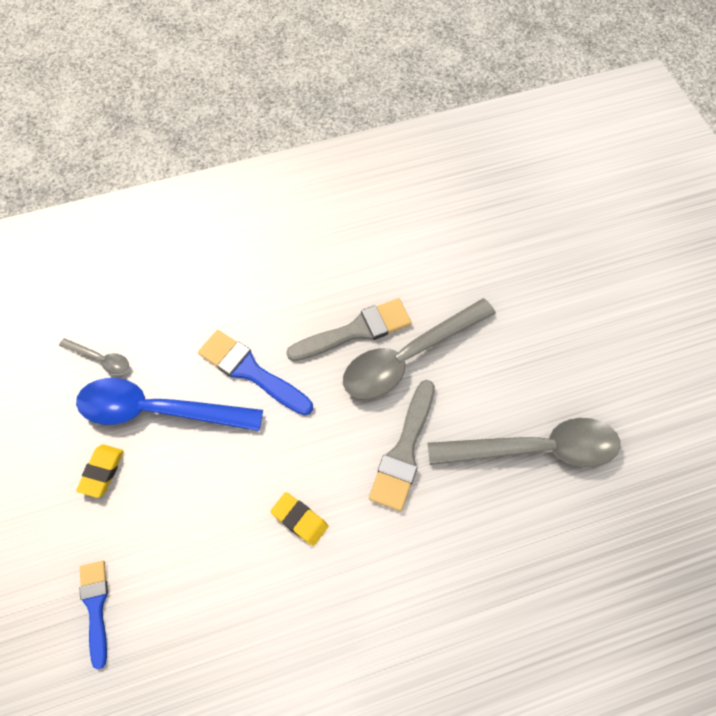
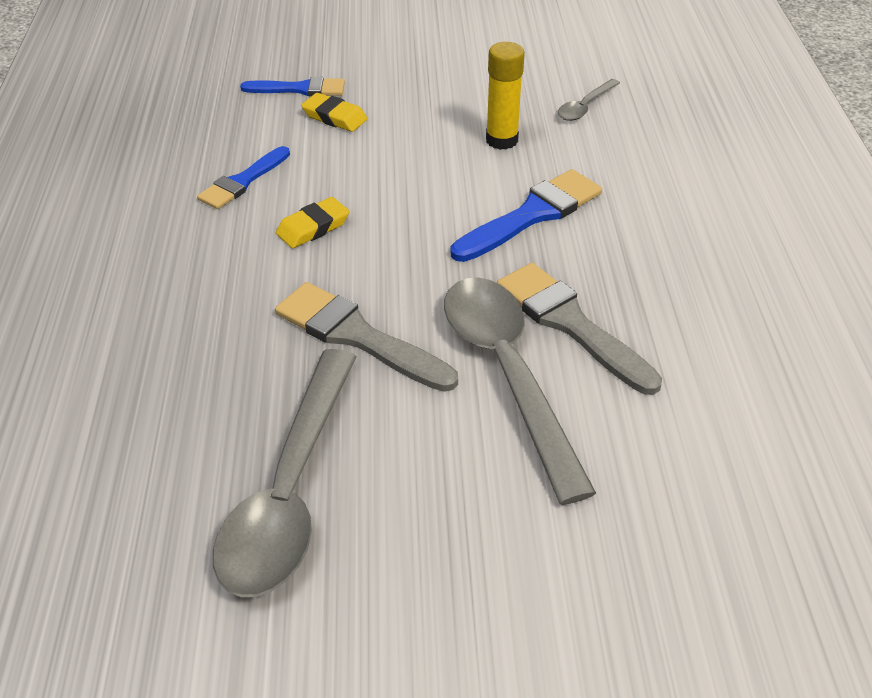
camera: 105 degrees right, 20 degrees down
blue spoon [76,378,263,431] -> yellow glue stick [486,42,525,150]
yellow eraser [76,444,123,498] -> yellow eraser moved to [301,93,367,132]
grey brush [286,298,412,361] -> grey brush turned 150 degrees clockwise [497,263,662,395]
none -> blue brush [197,146,290,209]

